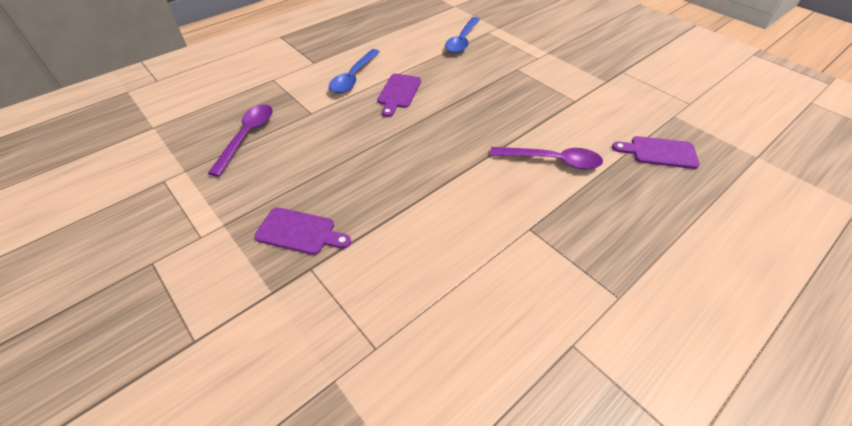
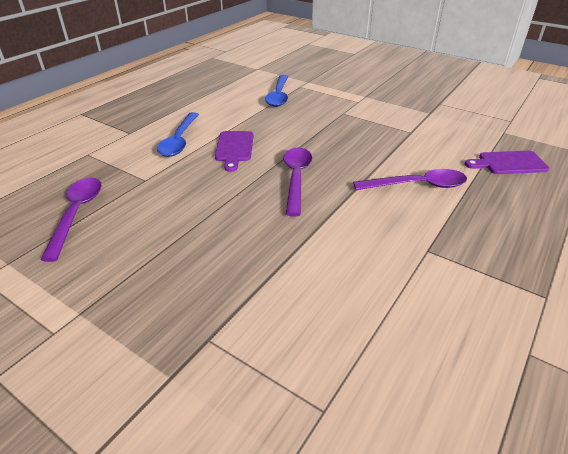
camera: 15 degrees left, 10 degrees down
purple cutting board [254,207,351,255] -> none
none -> purple spoon [283,148,312,216]

